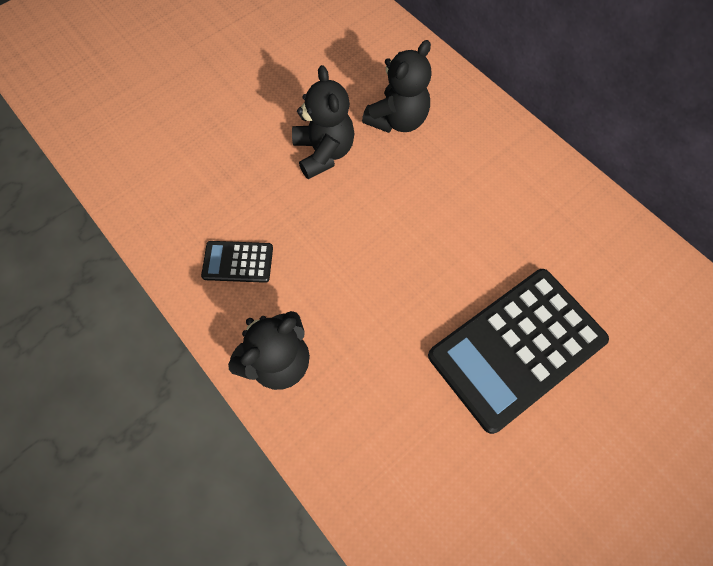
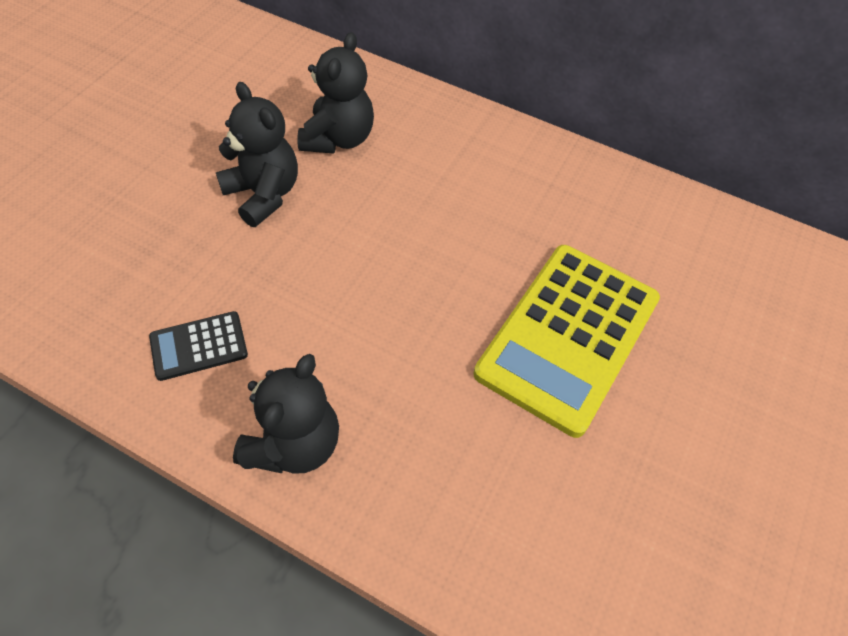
camera: 25 degrees left, 10 degrees down
black calculator [428,269,609,434] -> yellow calculator [474,245,660,438]

